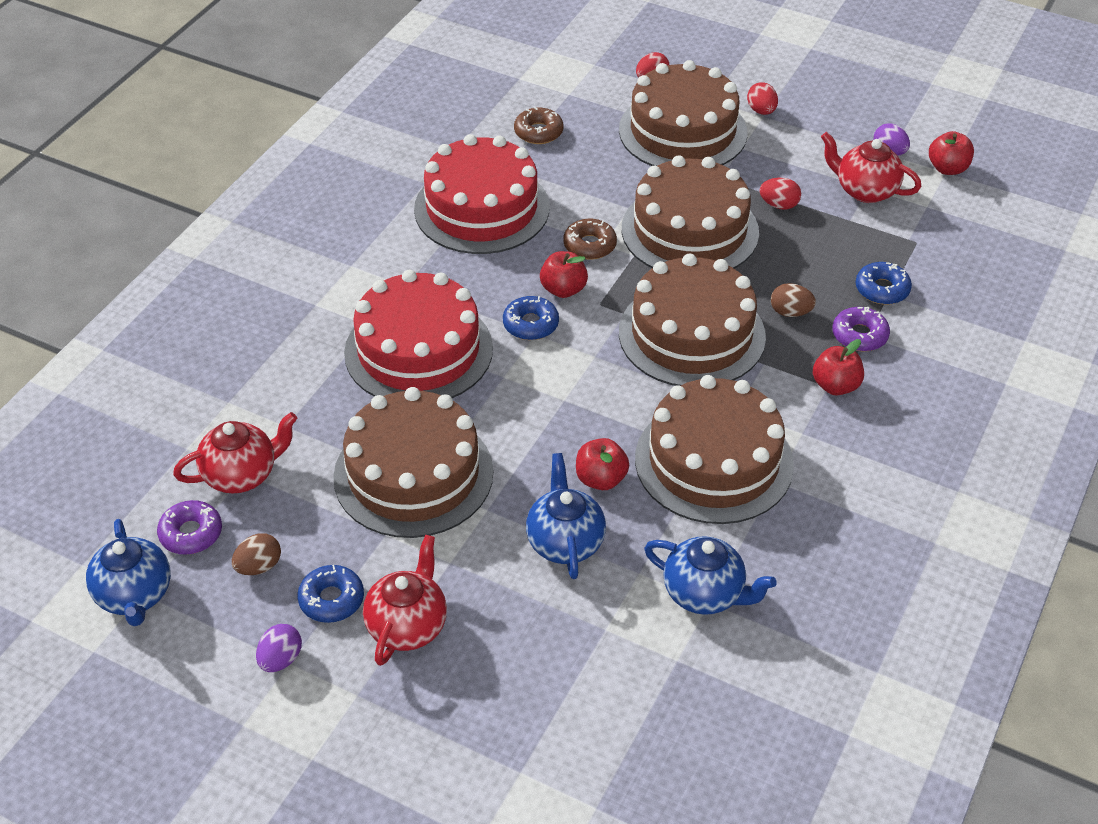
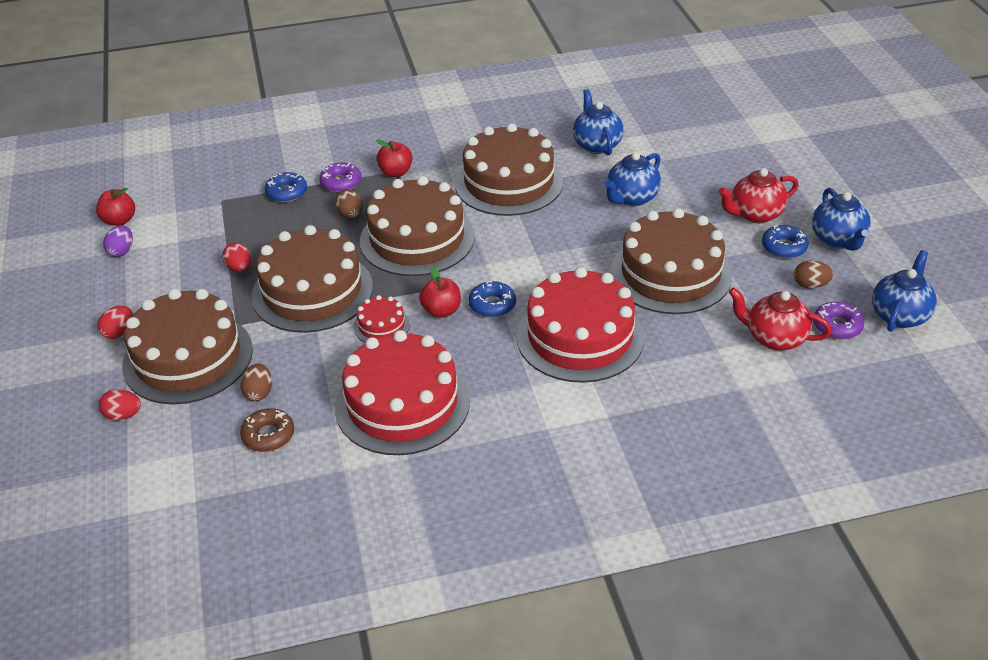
camera: 130 degrees left, 5 degrees down
purple egg [256,624,302,672] -> blue teapot [812,188,871,251]
brown donut [563,219,617,260] -> red cake [354,295,410,343]
red apple [576,438,629,490] -> none
red teapot [821,132,921,203] -> none
none -> brown egg [240,363,272,401]

